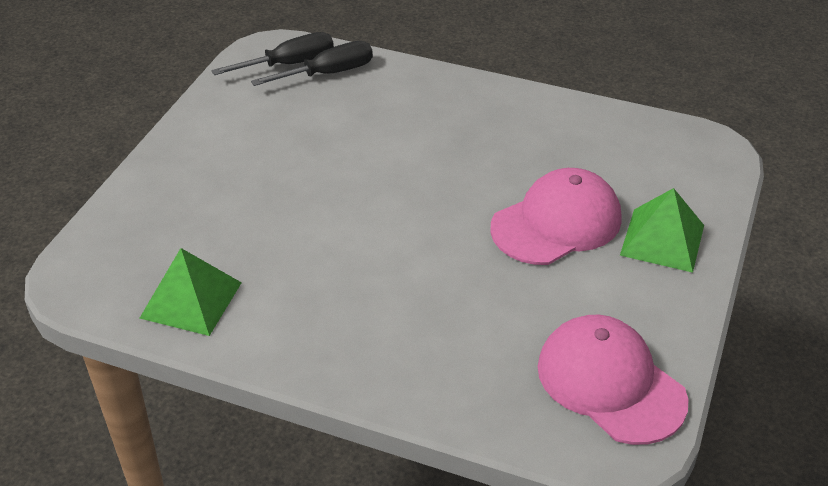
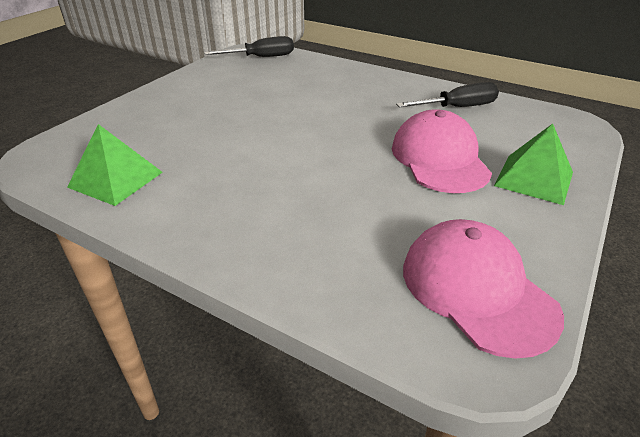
camera: 10 degrees right, 5 degrees down
black screwdriver [251,41,373,86] -> black screwdriver moved to [396,82,499,108]
pink cap [490,168,622,265] -> pink cap turned 75 degrees counterclockwise [392,109,492,193]

